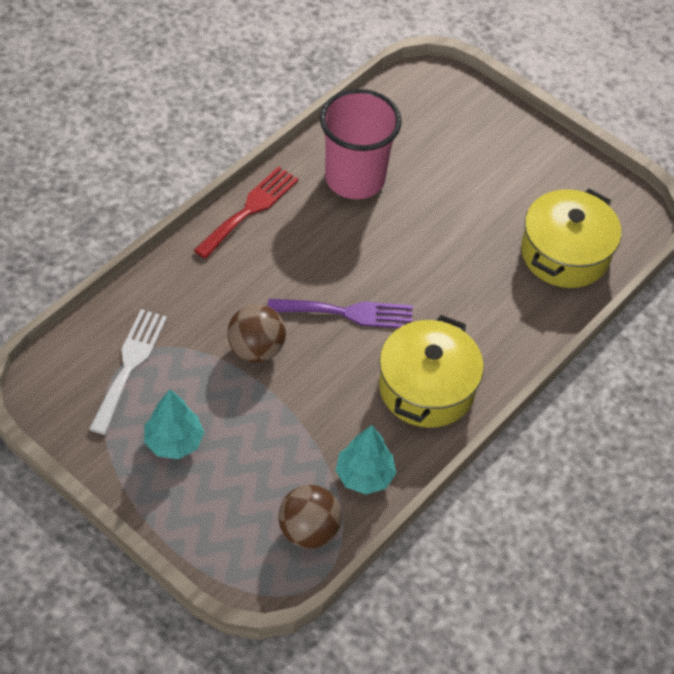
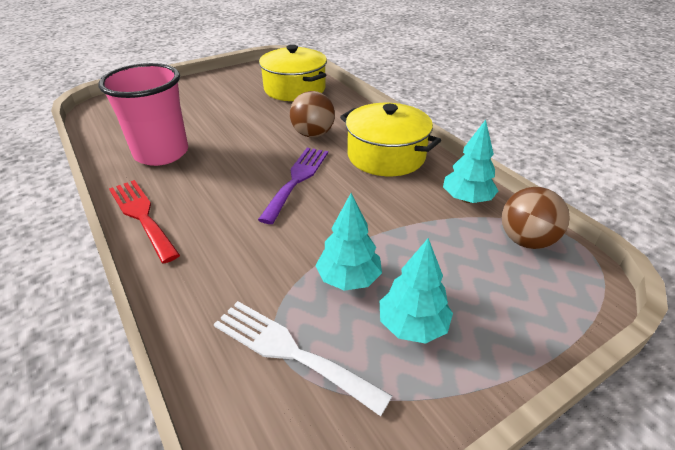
camera: 70 degrees left, 15 degrees down
brown ball [227,304,286,363] -> brown ball moved to [290,91,335,138]
none -> turquoise tree [316,193,382,291]

